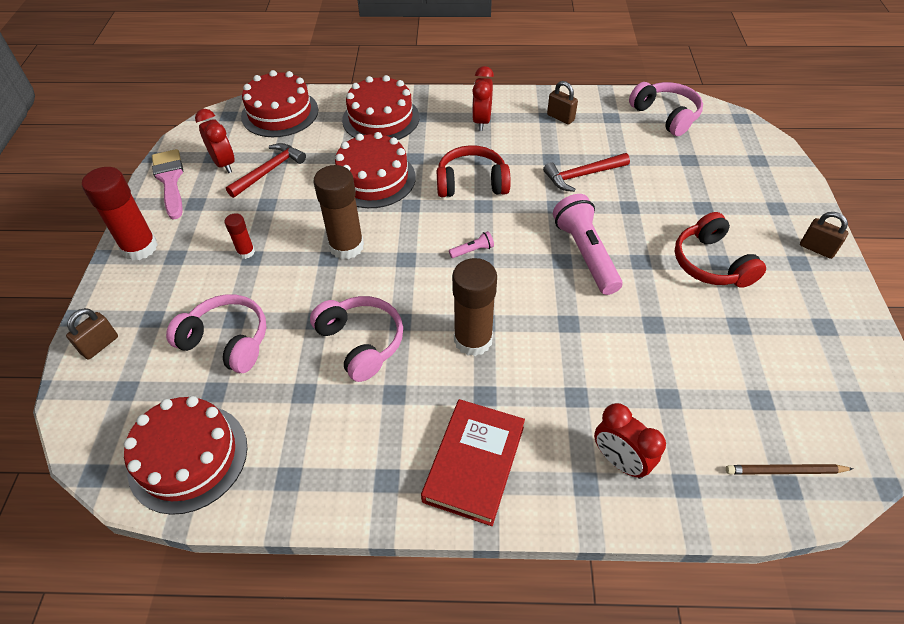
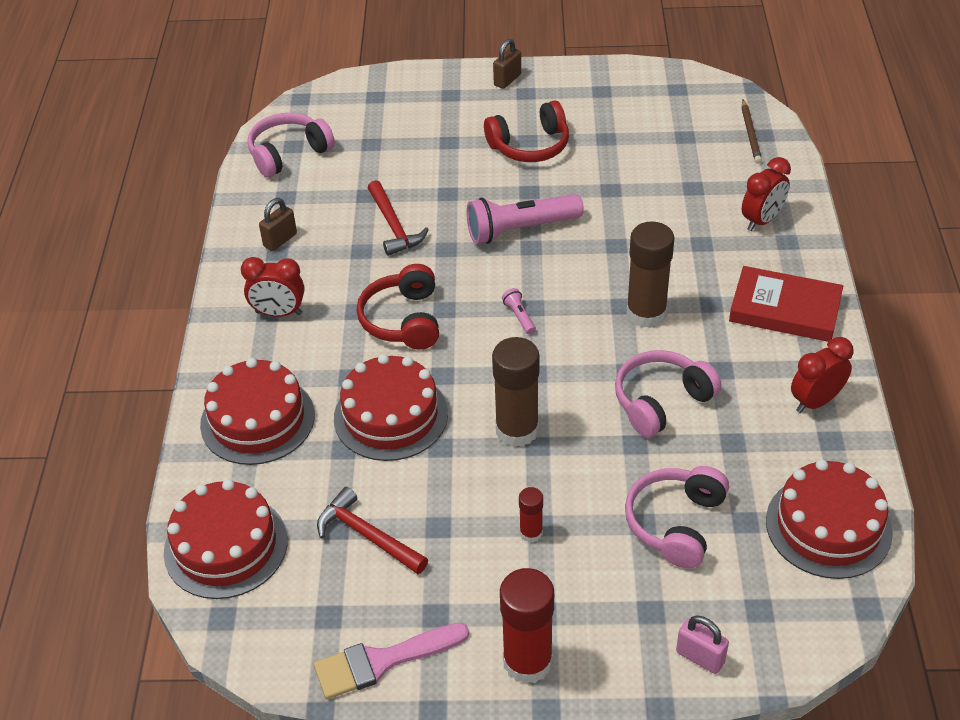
camera: 90 degrees left, 5 degrees down
brown padlock [66,308,118,359] -> pink padlock [676,615,729,674]
red clock [195,109,235,173] -> red clock moved to [791,337,854,413]

